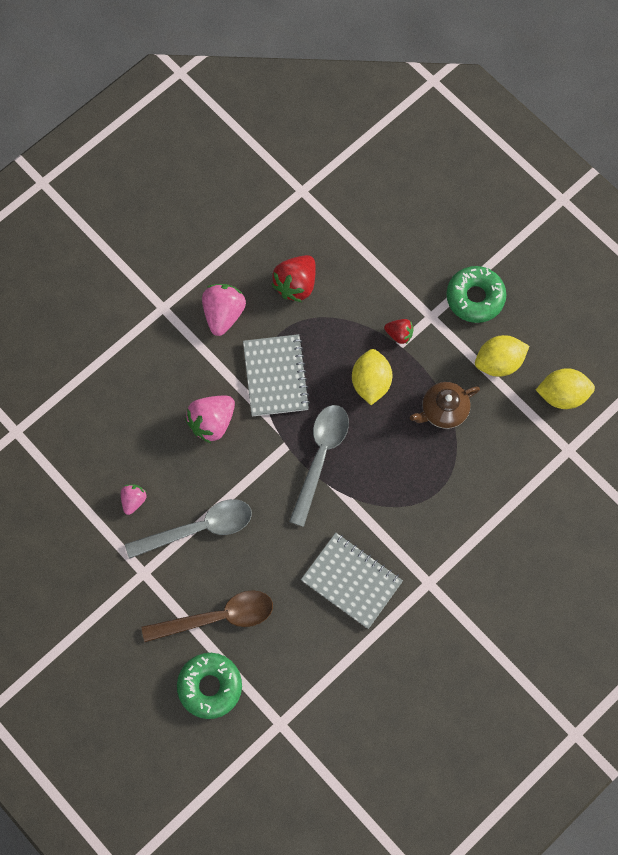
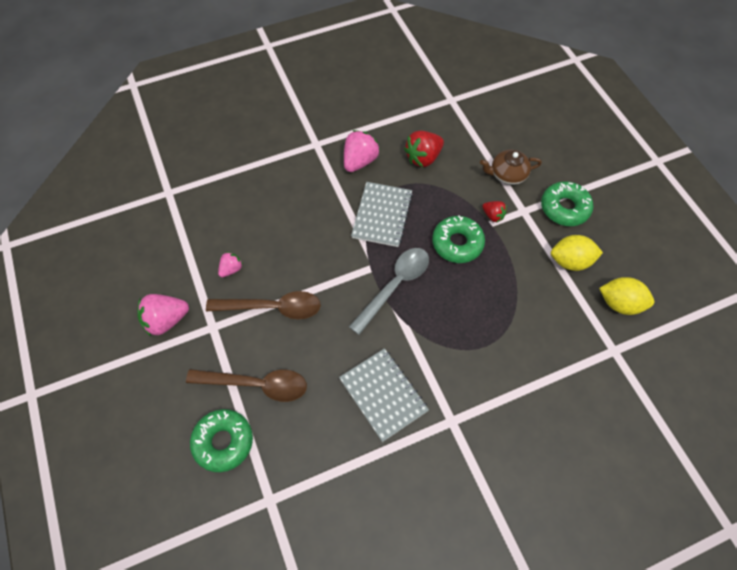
camera: 20 degrees right, 10 degrees down
grey spoon [125,499,252,559] -> brown spoon [206,291,321,319]
pink strawberry [185,396,235,443] -> pink strawberry moved to [138,294,189,336]
yellow lemon [352,349,392,405] -> green donut [432,216,485,263]
brown teapot [410,382,480,429] -> brown teapot moved to [480,150,542,185]

